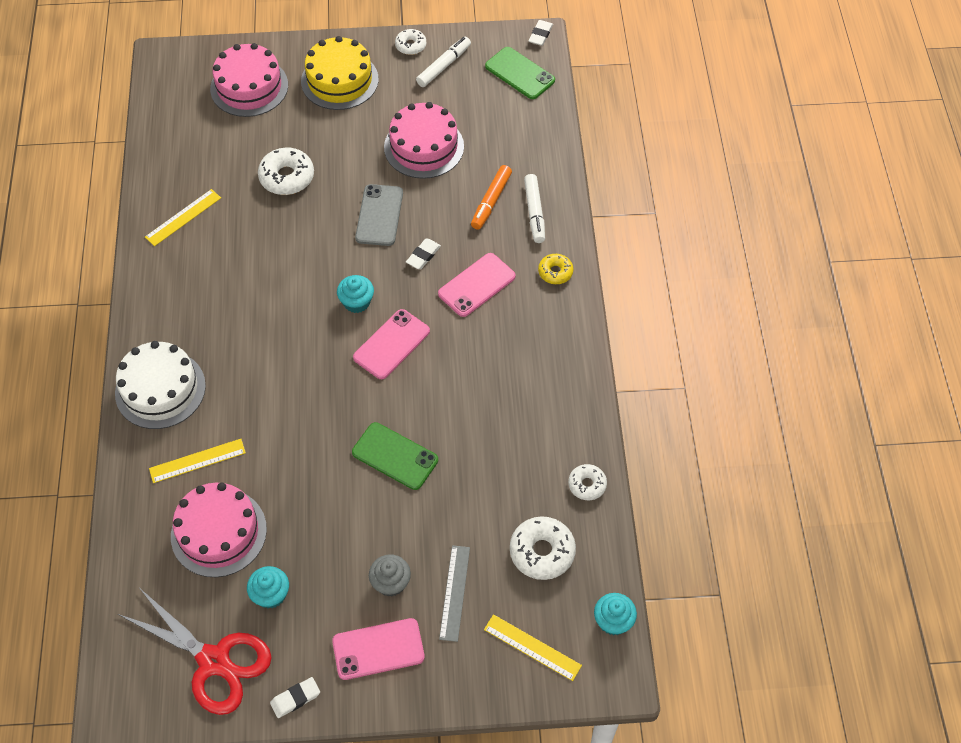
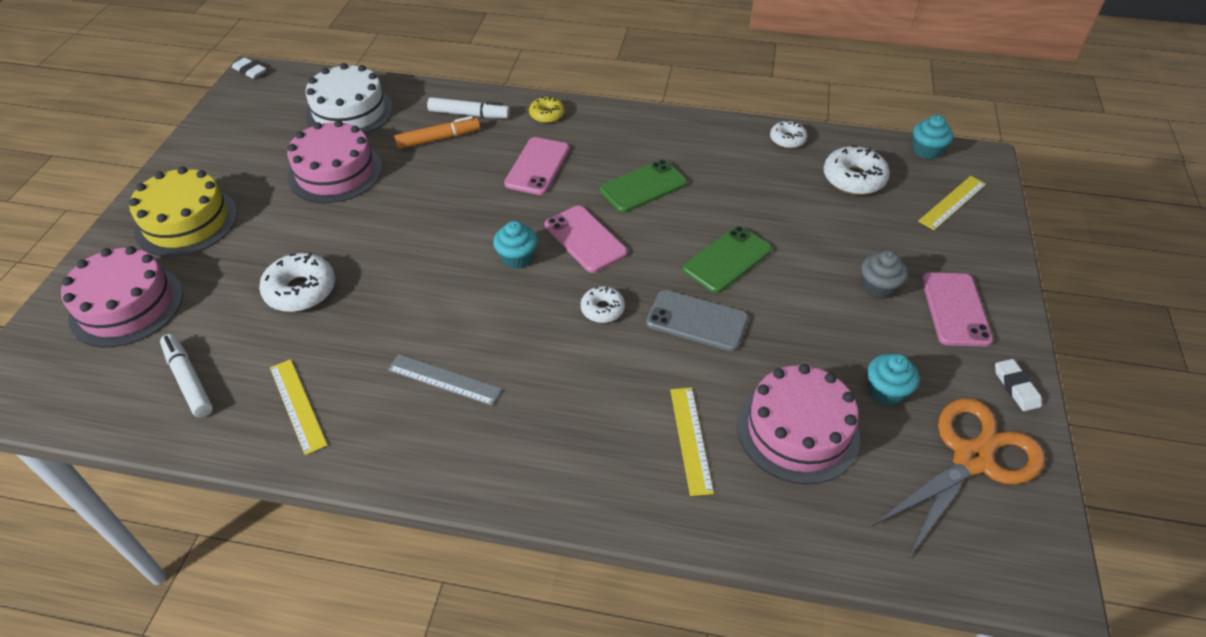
camera: 75 degrees left, 10 degrees down
white cake [115,341,206,429] -> white cake moved to [305,63,393,134]
red scissors [118,589,272,715] -> orange scissors [872,398,1045,557]
grey phone [355,184,403,246] -> grey phone moved to [646,290,748,351]
white donut [395,29,426,55] -> white donut moved to [581,286,625,323]
white eraser [406,238,441,269] -> none
white marker [416,37,471,87] -> white marker moved to [160,334,213,417]
pink phone [438,253,516,317] -> pink phone turned 45 degrees clockwise [504,137,569,195]
grey ruler [439,545,470,642] -> grey ruler moved to [387,354,502,406]
orange marker [471,165,512,230] -> orange marker turned 60 degrees counterclockwise [394,116,480,149]
green phone [485,47,555,99] -> green phone moved to [600,160,687,213]

